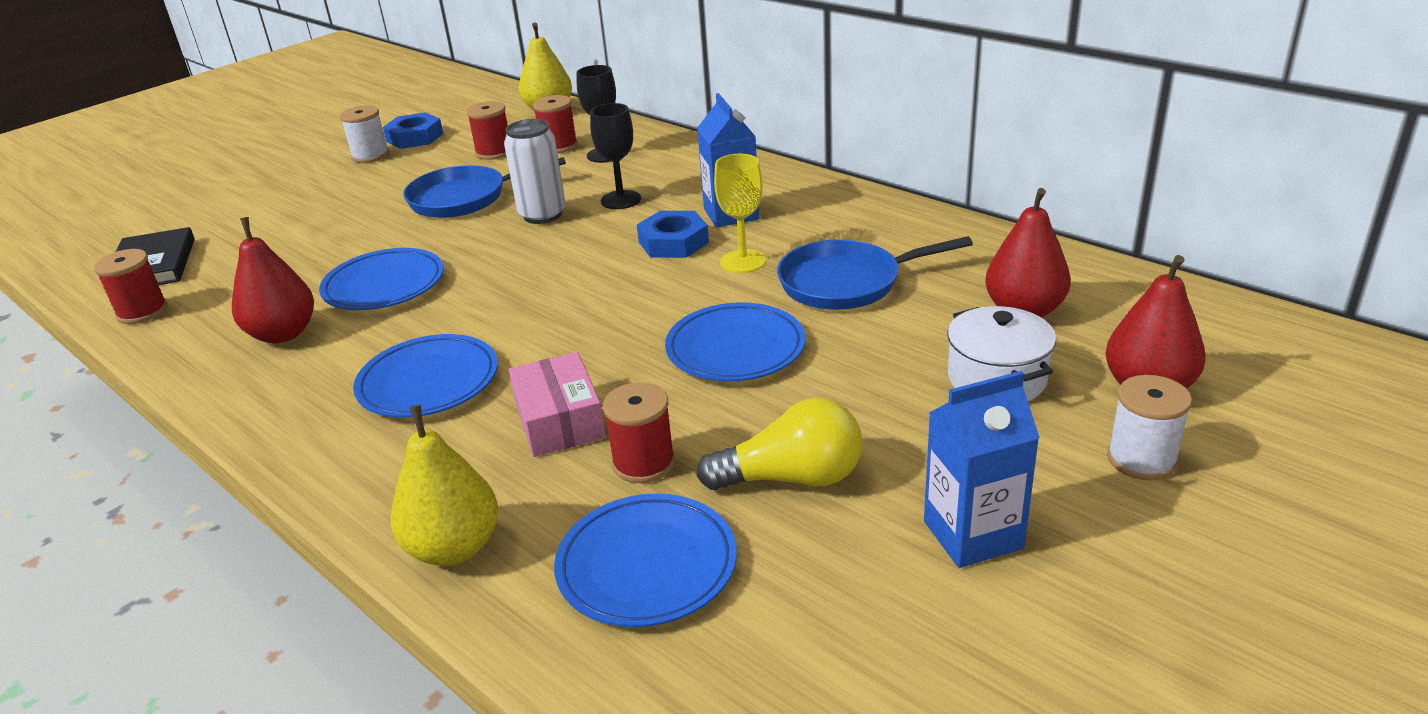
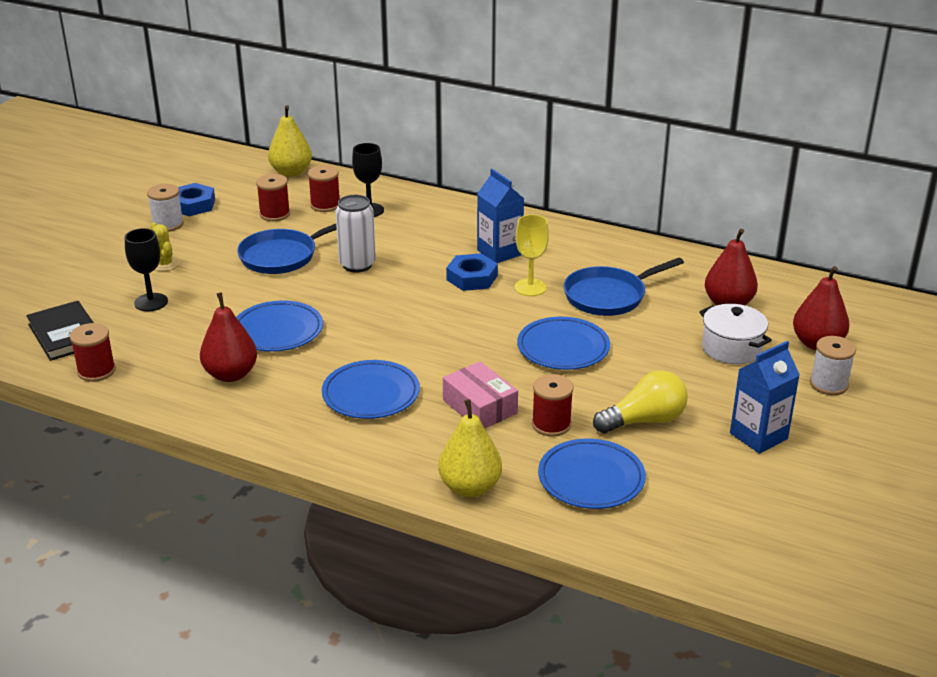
camera: 20 degrees left, 0 degrees up
black goblet [590,103,641,209] -> black goblet moved to [125,228,168,311]
none -> yellow cactus [150,222,179,271]

